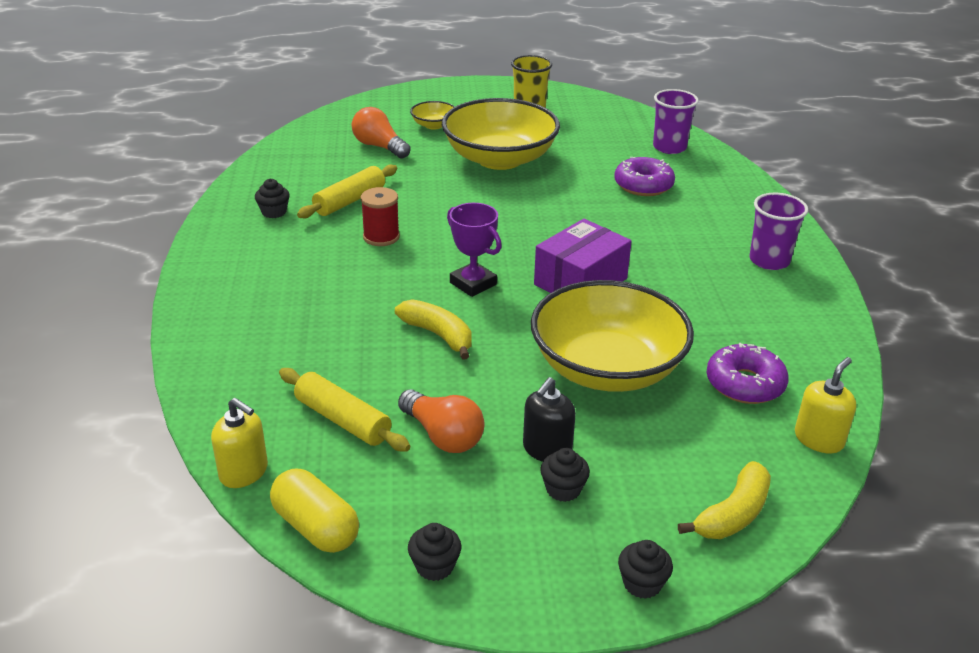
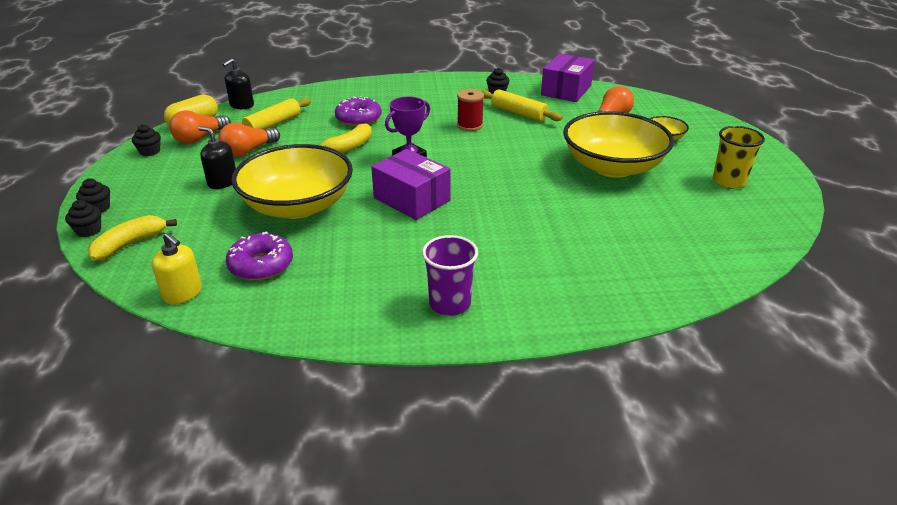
camera: 90 degrees right, 0 degrees up
yellow soap dispenser [211,398,268,488] -> black soap dispenser [222,58,254,109]
black cupcake [540,448,590,502] -> black cupcake moved to [65,200,101,237]
purple donut [614,157,675,196] -> purple donut moved to [335,97,382,126]
purple cup [653,89,699,154] -> none
yellow banana [678,461,771,539] -> yellow banana turned 90 degrees clockwise [87,215,177,261]
none -> orange light bulb [169,110,231,144]
none -> purple box [541,53,595,102]

